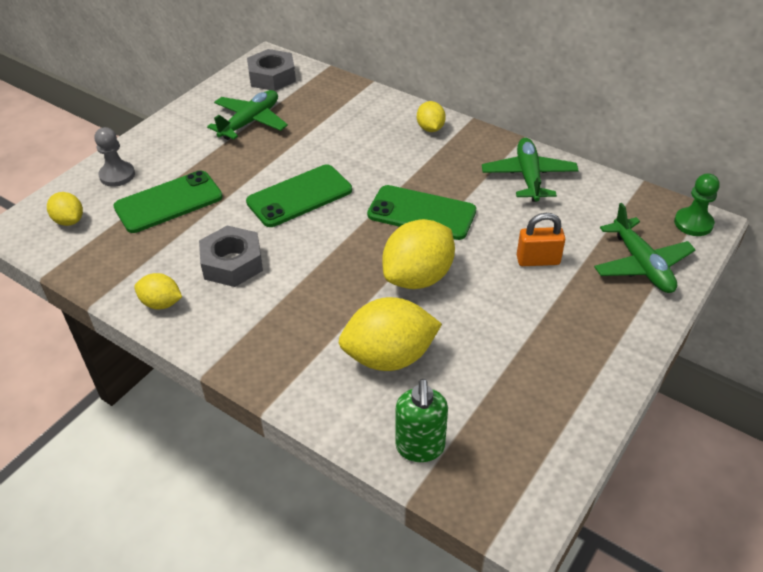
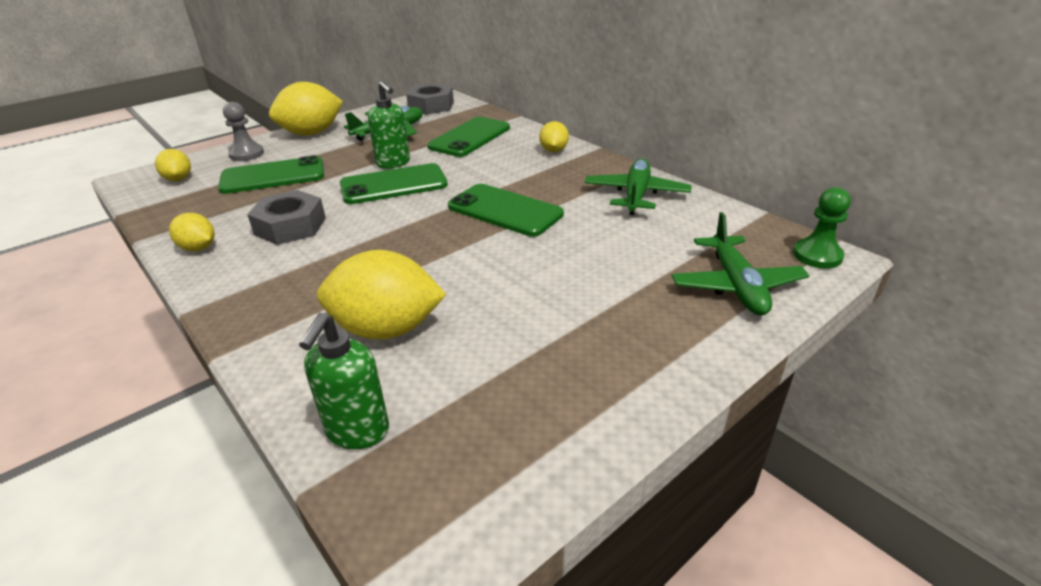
camera: 15 degrees right, 10 degrees down
yellow lemon [382,219,455,289] -> yellow lemon moved to [269,82,343,135]
orange padlock [517,213,565,266] -> none
none -> green soap dispenser [368,81,410,169]
none -> green phone [427,117,510,157]

